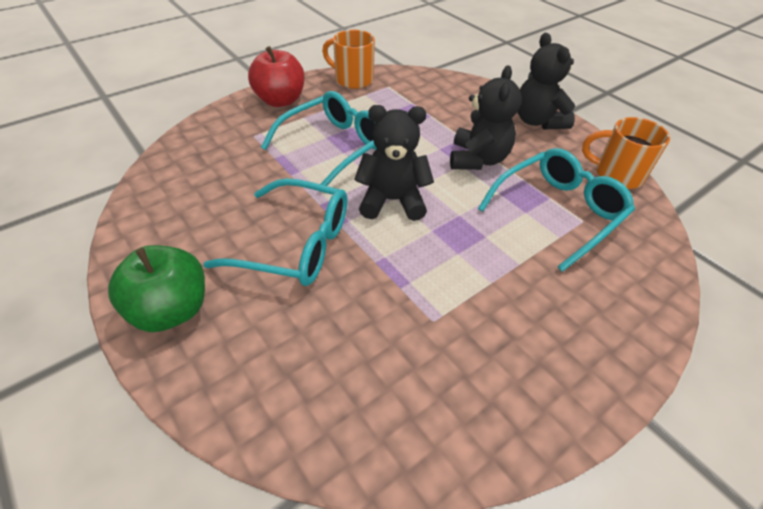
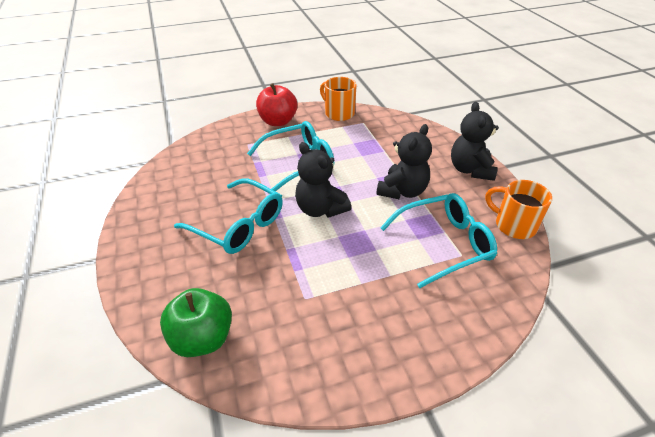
camera: 20 degrees right, 5 degrees down
green apple [108,245,205,332] -> green apple moved to [160,288,232,357]
black teddy bear [354,105,434,221] -> black teddy bear turned 150 degrees counterclockwise [295,142,351,218]

